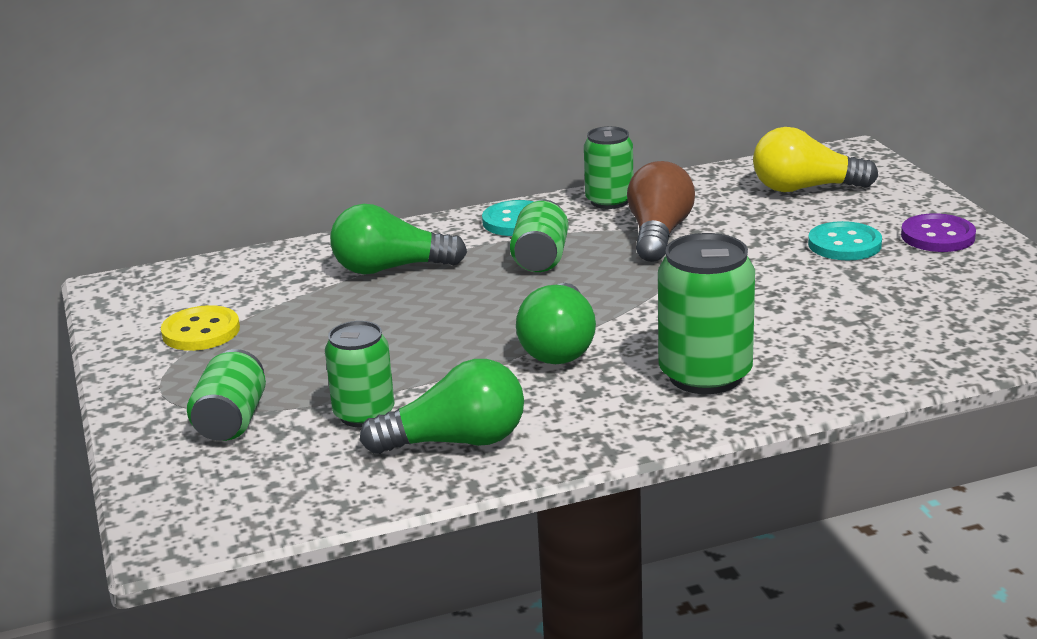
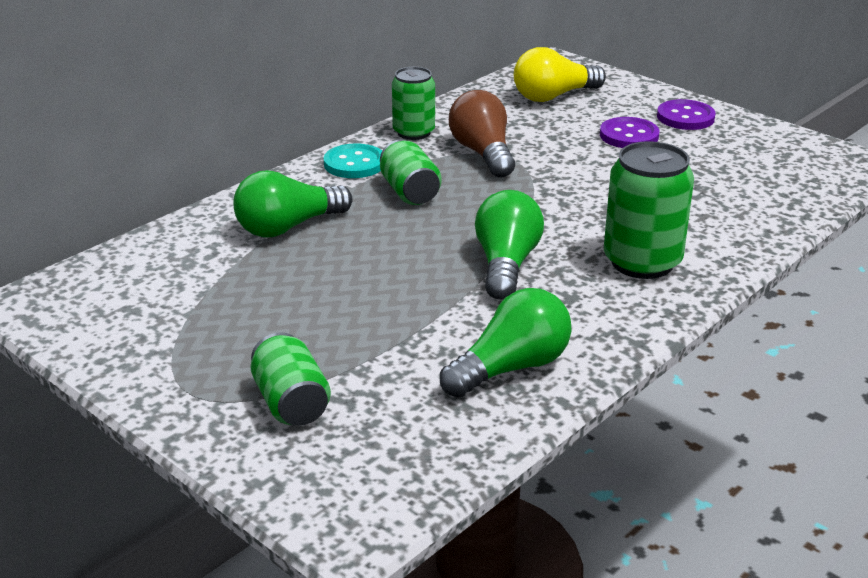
camera: 30 degrees left, 5 degrees up
yellow button [161,305,240,351] -> none
green can [325,321,394,427] -> none
green light bulb [516,283,596,364] -> green light bulb turned 150 degrees counterclockwise [475,190,544,300]
turquoise button [808,221,882,260] -> purple button [600,117,659,148]

